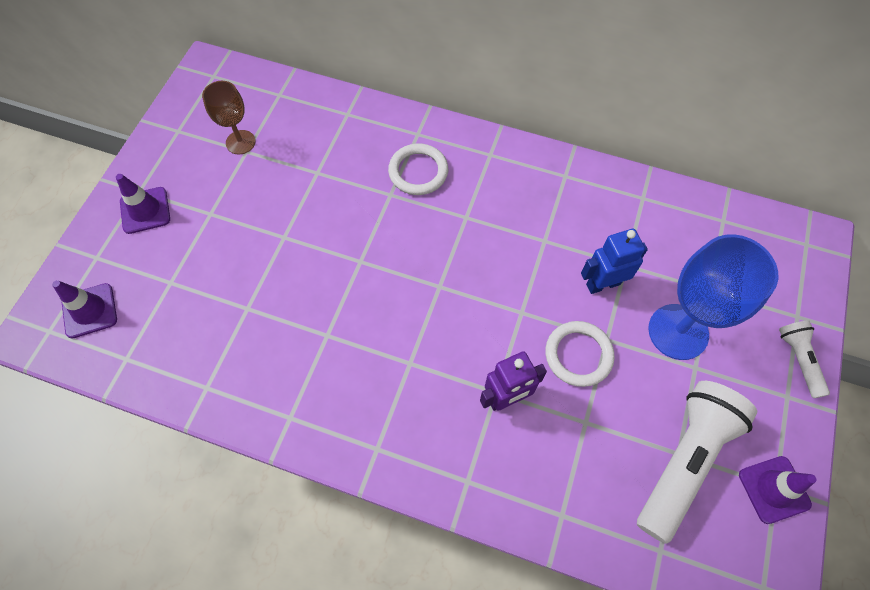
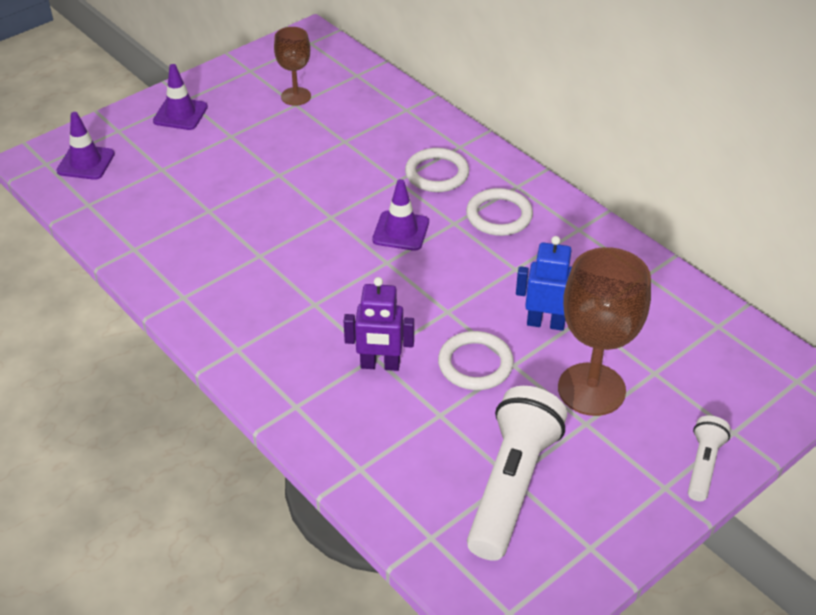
camera: 30 degrees right, 20 degrees down
white flashlight [637,381,758,544] -> white flashlight turned 45 degrees counterclockwise [467,386,567,561]
blue goblet [648,234,778,360] -> brown goblet [558,247,651,416]
purple traffic cone [739,456,816,524] -> purple traffic cone moved to [372,179,429,251]
none -> white ring [466,188,533,236]

